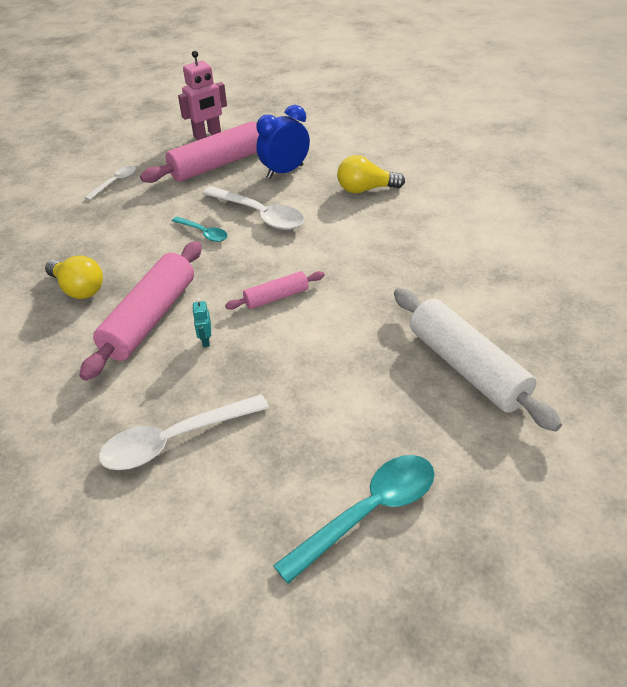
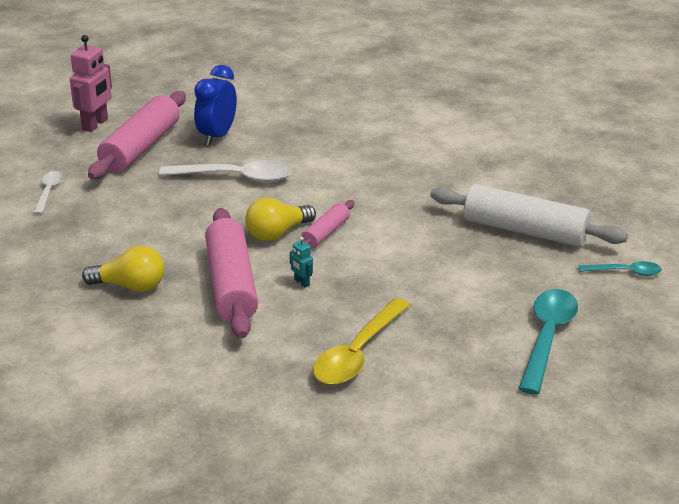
camera: 35 degrees left, 10 degrees down
white spoon [99,394,269,470] -> yellow spoon [313,298,410,385]
turquoise spoon [172,217,228,242] -> turquoise spoon moved to [579,261,662,276]
yellow light bulb [337,155,405,193] -> yellow light bulb moved to [245,198,316,241]

